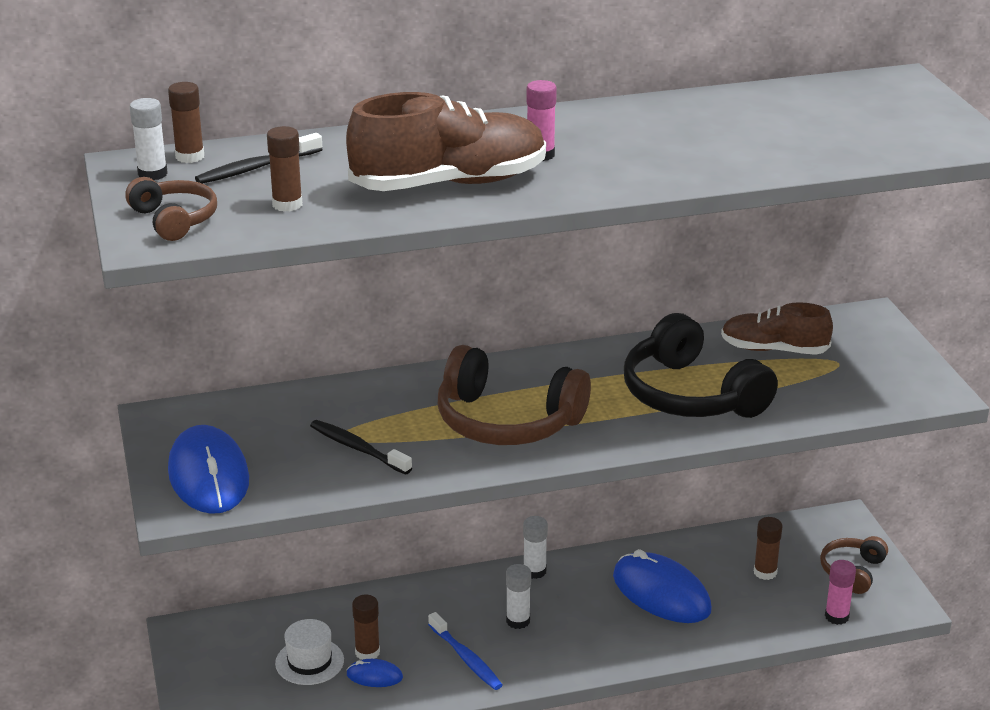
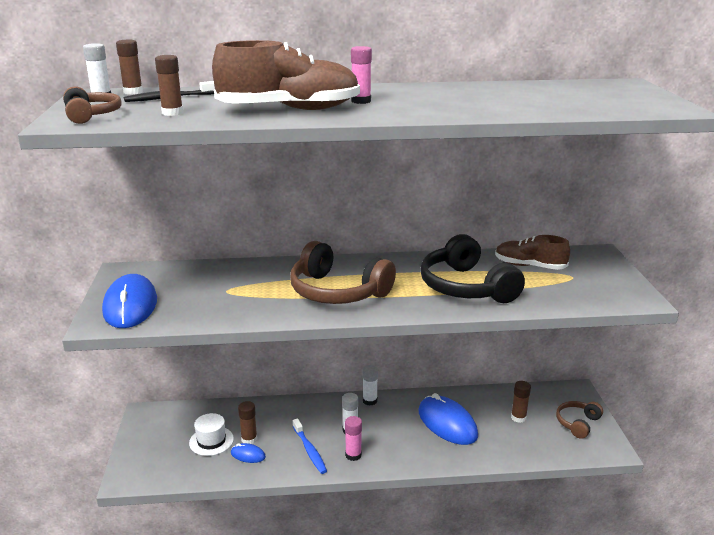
camera: 10 degrees right, 5 degrees down
black toothbrush [310,420,412,475] -> none
pink glue stick [825,560,856,625] -> pink glue stick moved to [345,416,362,461]

